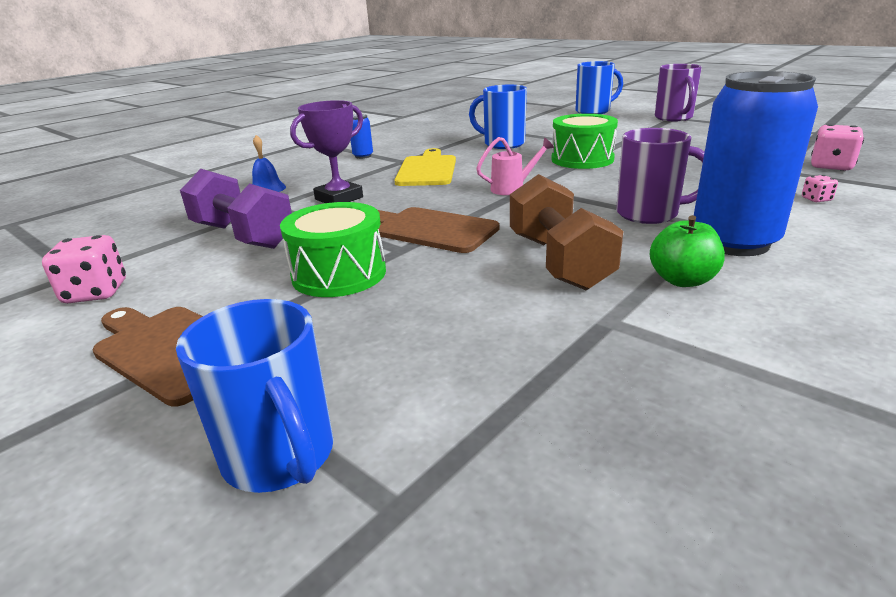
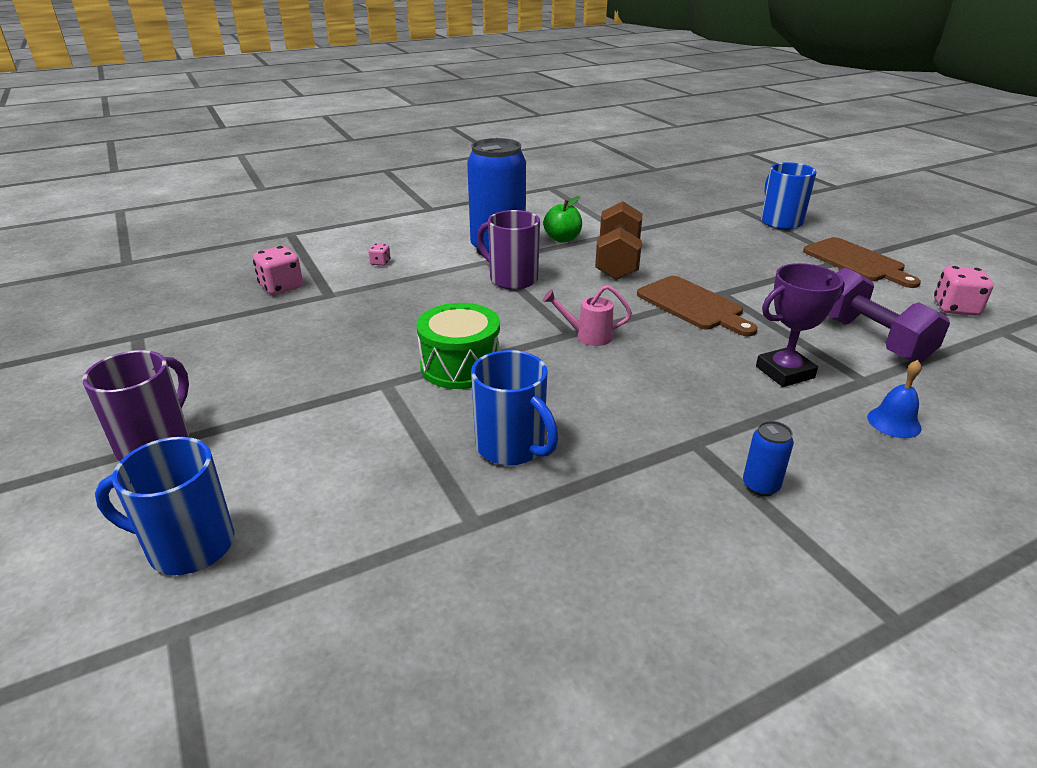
camera: 160 degrees left, 5 degrees up
green drum [280,202,386,297] -> none
yellow cutting board [394,148,456,186] -> none

